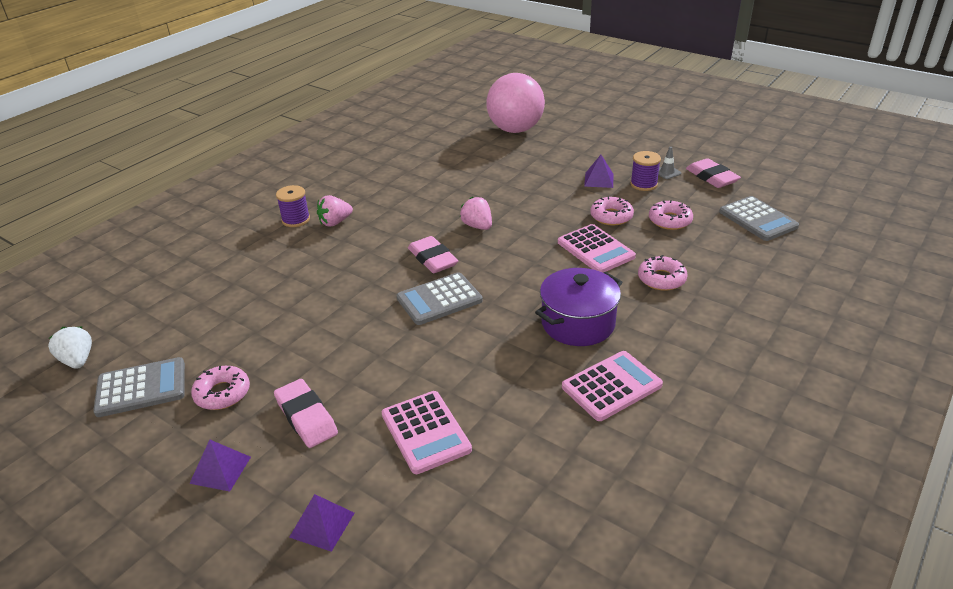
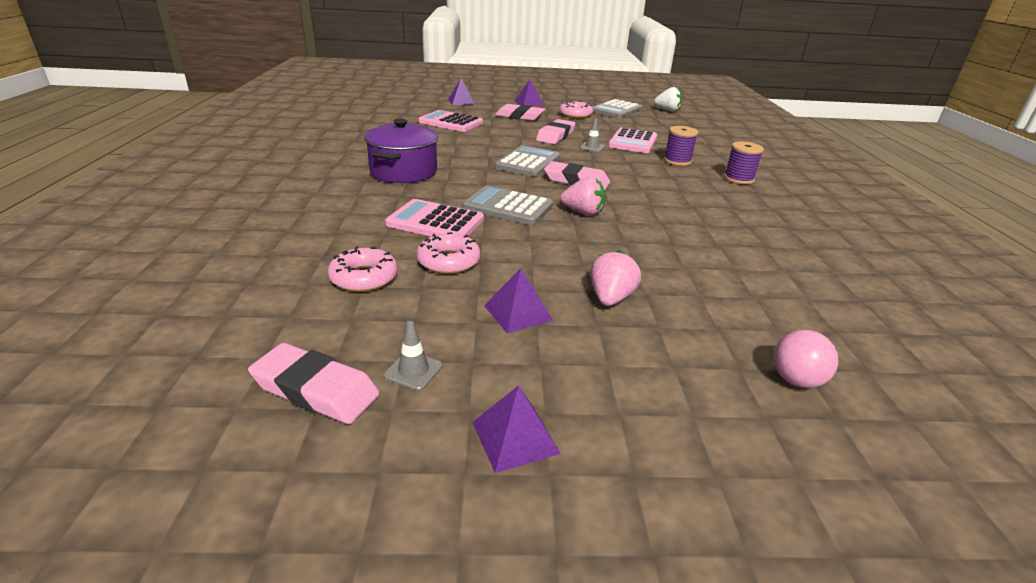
camera: 140 degrees right, 5 degrees down
pink strawberry [317,195,353,227] -> pink strawberry moved to [591,250,641,306]
pink ball [487,73,545,133] -> pink ball [773,330,838,388], size x0.42
pink calculator [562,351,663,421] -> pink calculator moved to [608,127,657,153]
purple spool [630,151,661,191] -> purple spool moved to [664,126,699,166]
pink donut [638,255,688,291] -> none
grey calculator [719,196,799,241] -> grey calculator moved to [462,185,553,225]
none -> purple pyramid [472,385,561,473]
none -> pink eraser [536,119,575,144]
none -> grey traffic cone [580,119,605,152]

